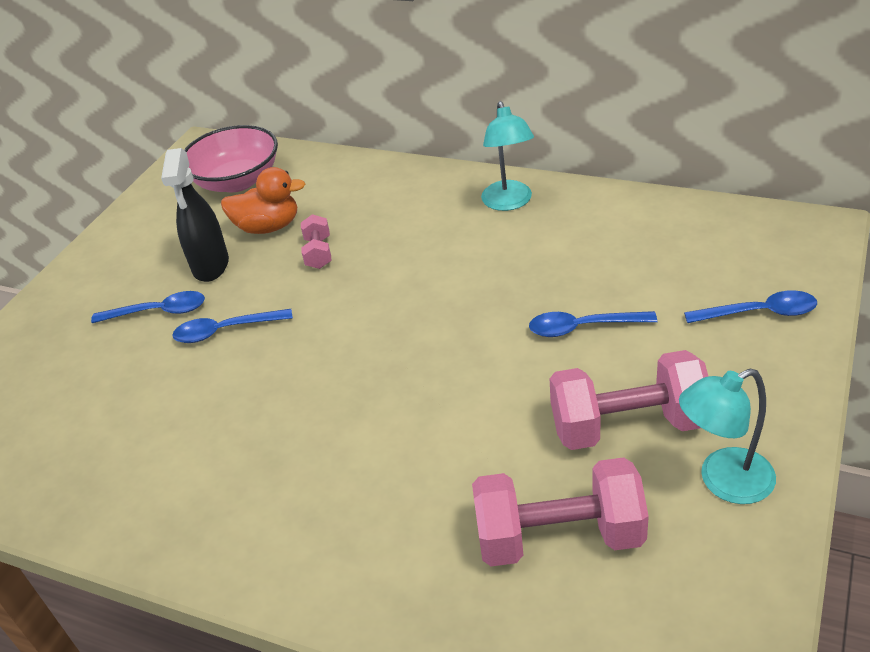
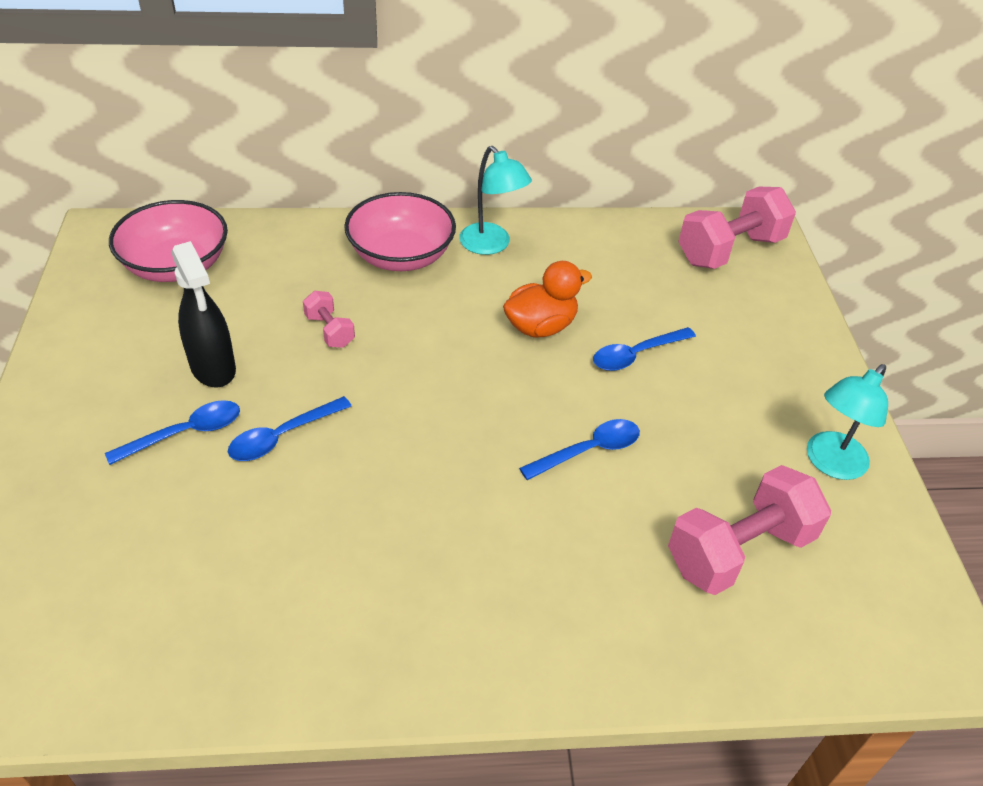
camera: 35 degrees left, 5 degrees up
orange duck [221,167,305,234] -> orange duck moved to [503,261,592,338]
pink dumbbell [550,350,709,450] -> pink dumbbell moved to [678,187,796,269]
blue spoon [684,290,817,323] -> blue spoon moved to [519,419,640,480]
none -> pink bowl [344,192,456,271]

